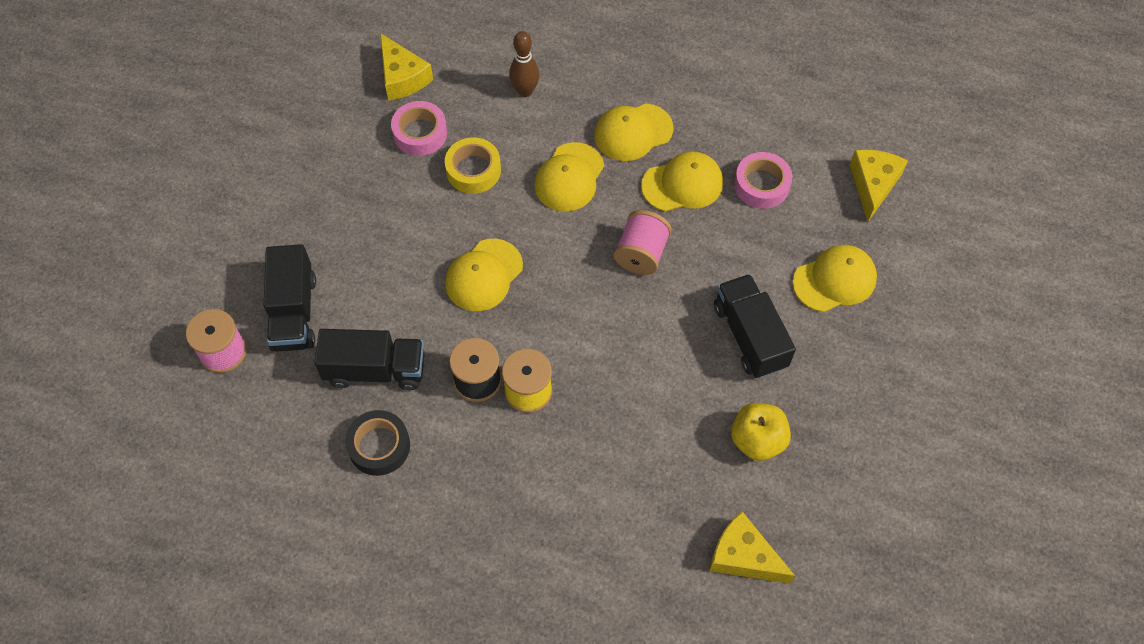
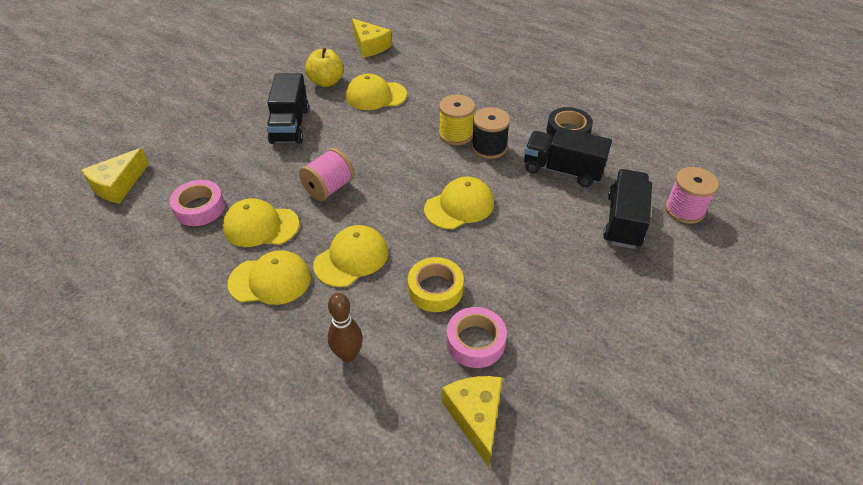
camera: 160 degrees left, 15 degrees down
yellow cap [793,245,877,312] -> yellow cap moved to [346,74,407,110]

